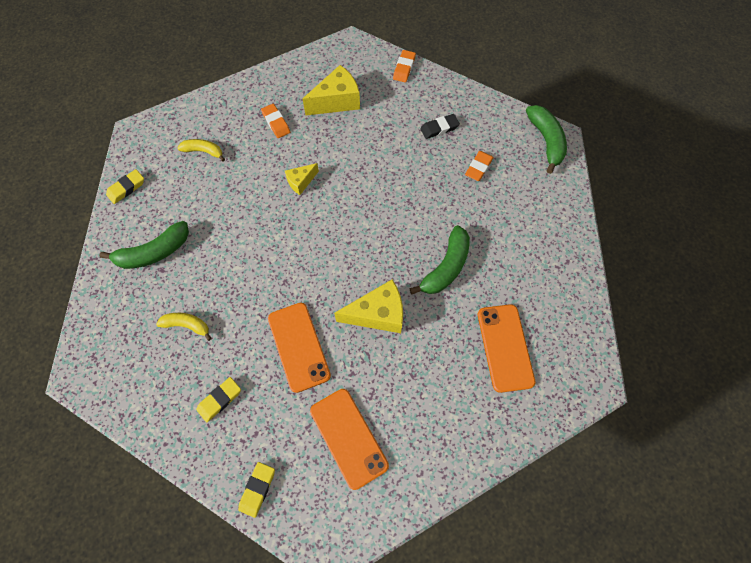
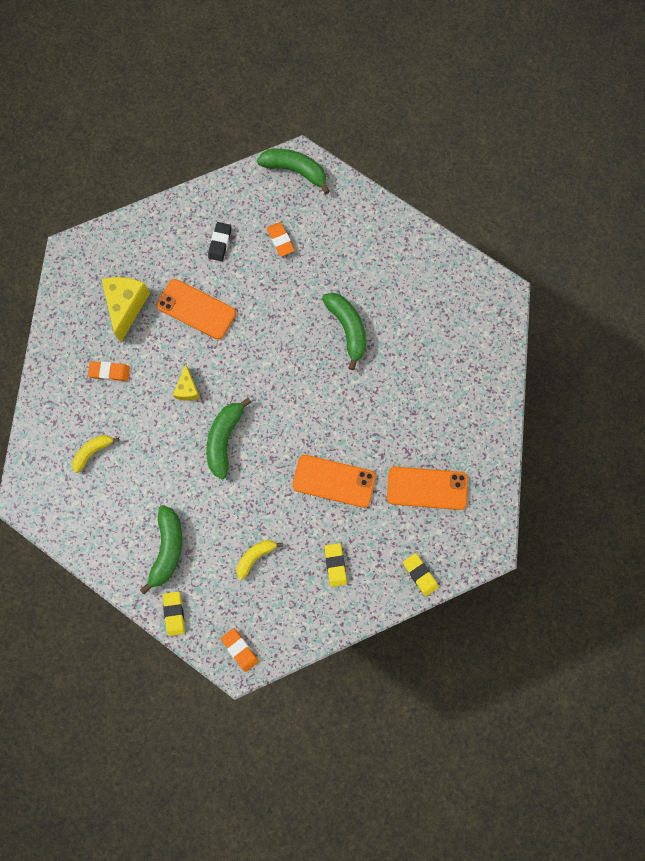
camera: 55 degrees left, 10 degrees up
yellow eraser [106,169,144,204] -> yellow eraser moved to [163,592,185,636]
yellow cheese [334,279,403,333] -> none
orange eraser [393,50,416,82] -> orange eraser moved to [221,628,259,672]
orange phone [478,304,535,393] -> orange phone moved to [156,279,236,339]
none -> green banana [206,398,251,479]

